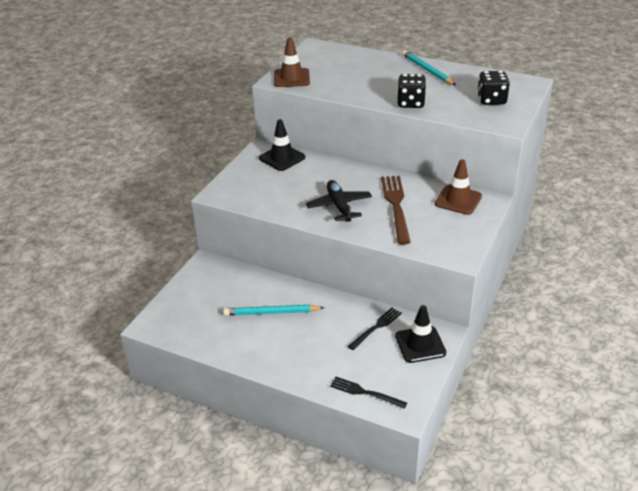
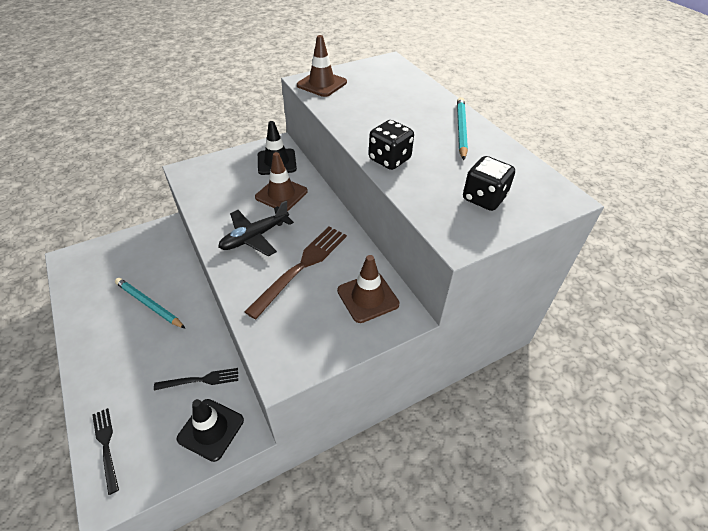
camera: 35 degrees right, 10 degrees up
black plane [306,180,372,222] -> black plane turned 150 degrees counterclockwise [218,201,294,256]
none -> brown traffic cone [255,152,308,211]

